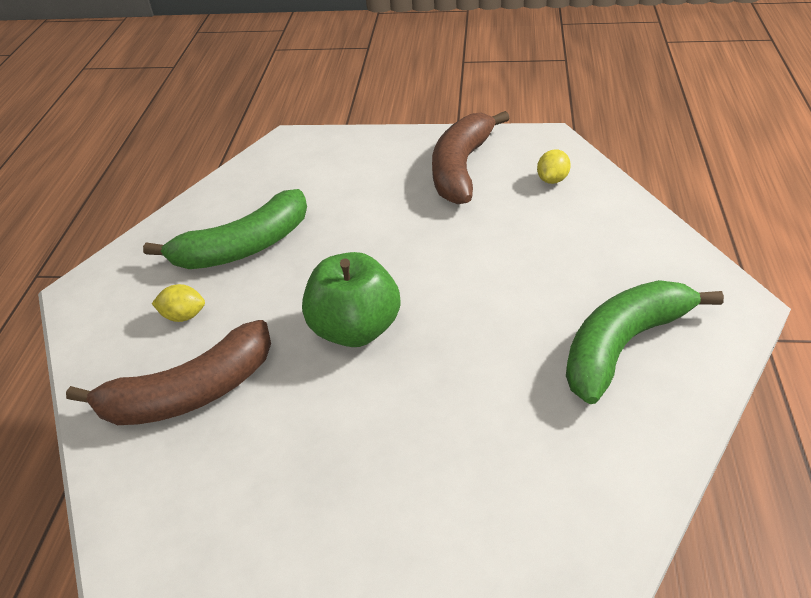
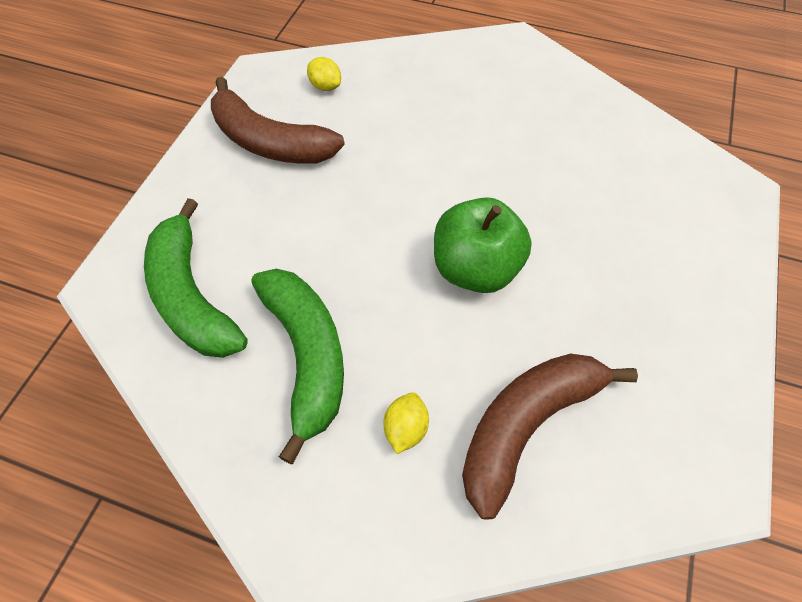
camera: 80 degrees left, 15 degrees up
brown banana [66,320,271,425] -> brown banana turned 120 degrees counterclockwise [462,354,638,520]
green banana [566,280,724,404] -> green banana moved to [144,198,248,358]

